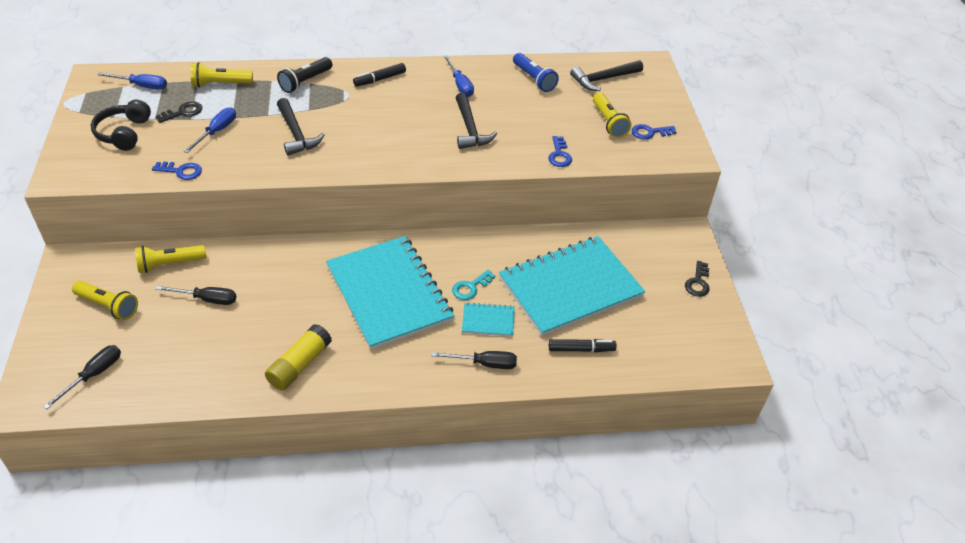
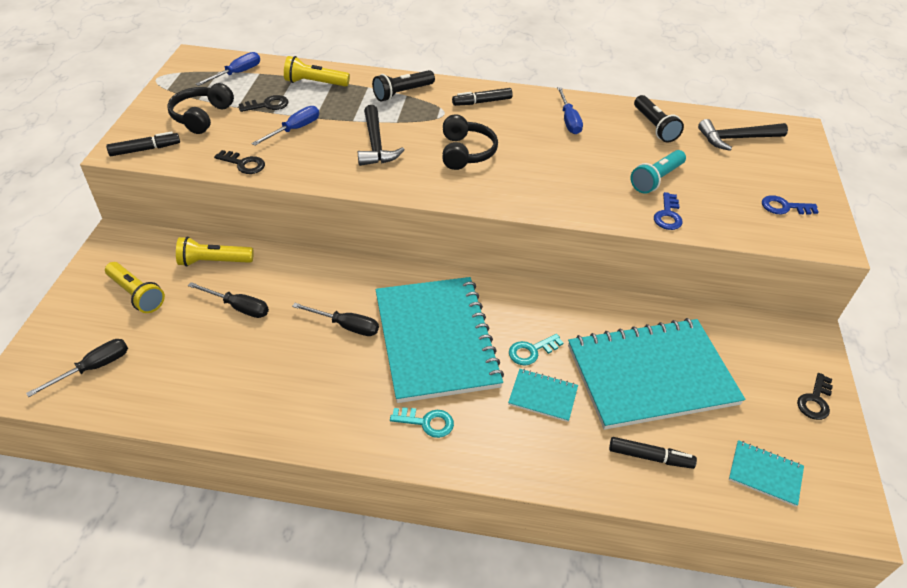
camera: 15 degrees right, 0 degrees up
blue screwdriver [97,72,167,90] -> blue screwdriver turned 75 degrees counterclockwise [196,52,260,86]
blue key [152,162,202,180] -> black key [214,150,265,174]
yellow glue stick [265,324,332,391] -> none
black screwdriver [432,351,517,369] -> black screwdriver moved to [292,303,379,336]
black hammer [456,92,497,149] -> none
blue flashlight [513,53,559,92] -> black flashlight [634,95,684,143]
yellow flashlight [593,92,632,138] -> none
none -> black marker [106,132,180,156]
none -> turquoise key [390,407,454,438]
none -> black headphones [442,114,498,170]
none -> turquoise flashlight [631,150,686,194]
none -> turquoise notebook [729,440,804,507]

